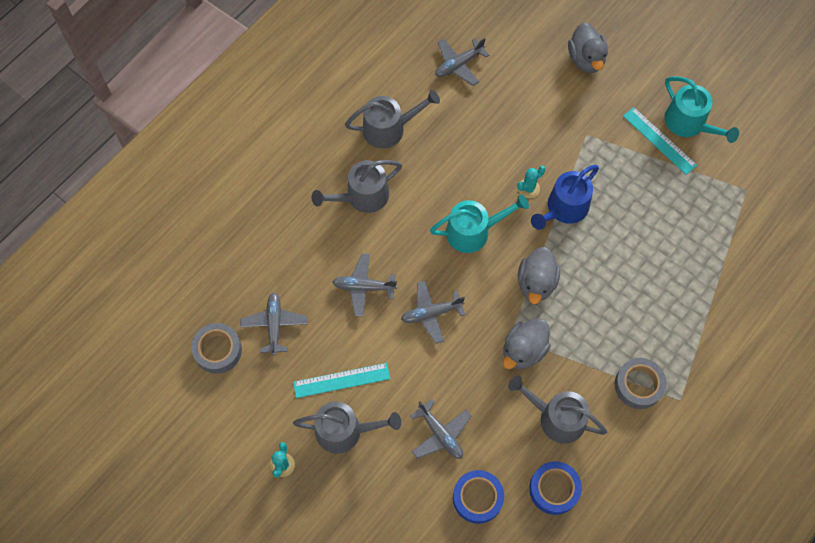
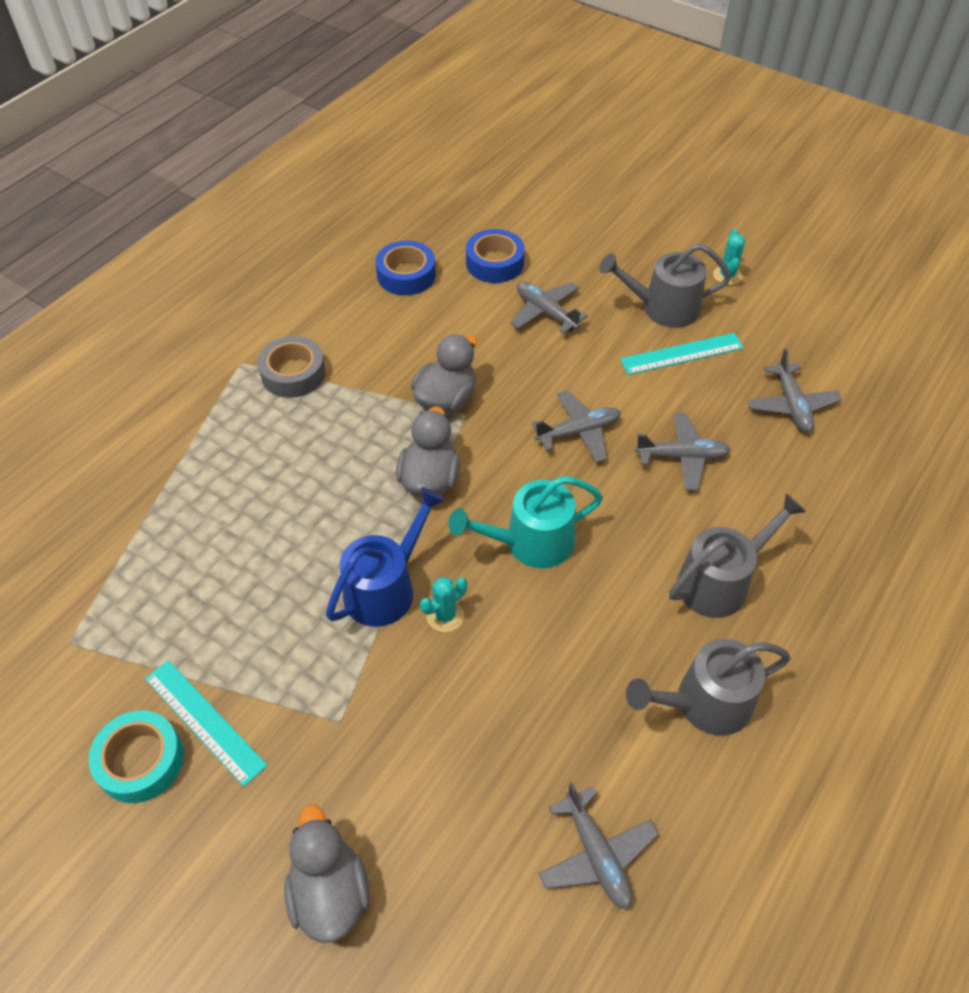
camera: 175 degrees right, 15 degrees down
grey tape [191,323,242,374] -> none
grey plane [435,38,489,86] -> grey plane turned 105 degrees clockwise [538,782,659,909]
grey watering can [508,375,607,444] -> none
turquoise watering can [665,77,739,143] -> turquoise tape [89,710,184,803]

